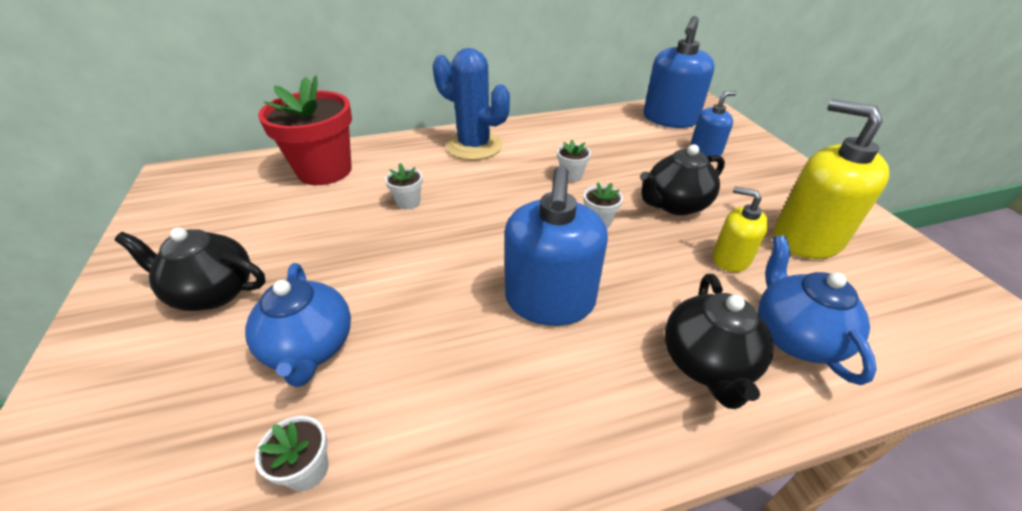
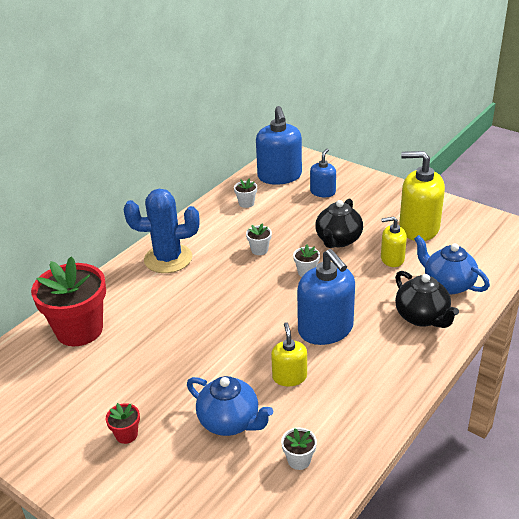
camera: 35 degrees left, 5 degrees down
black teapot [114,228,266,311] -> red flower pot [106,403,140,444]
white flower pot [385,163,423,209] -> white flower pot moved to [234,178,257,208]
none -> yellow soap dispenser [271,322,307,386]

